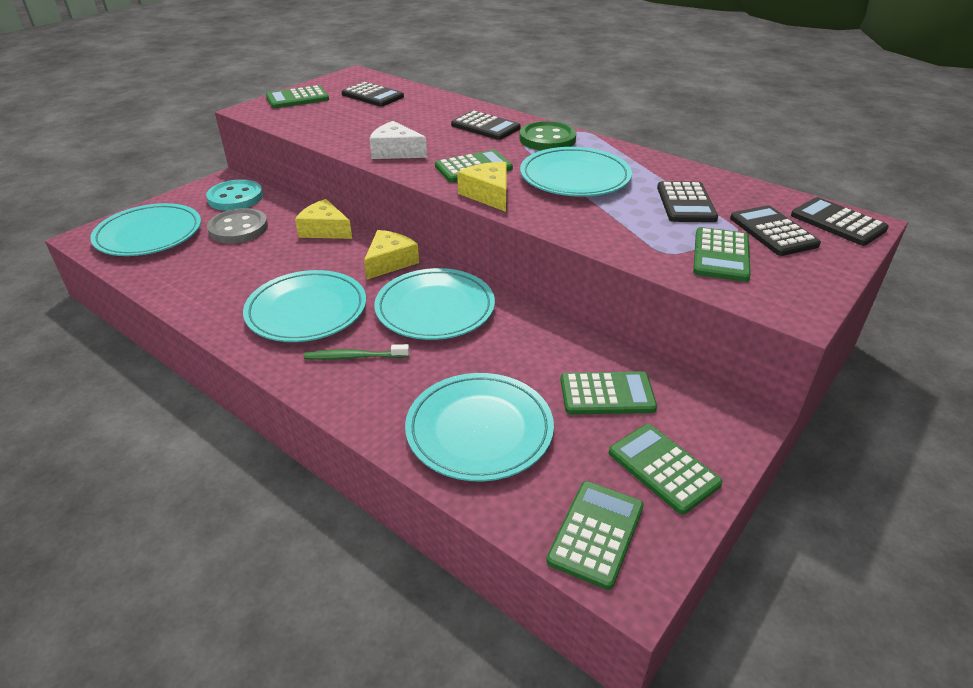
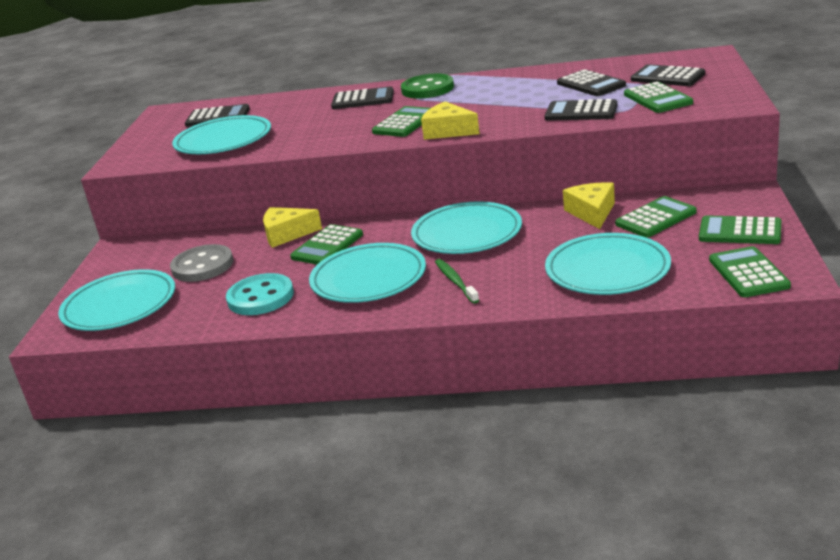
camera: 30 degrees left, 10 degrees down
turquoise button [206,179,263,211] -> turquoise button moved to [226,273,294,315]
green calculator [266,85,329,108] -> green calculator moved to [290,224,363,265]
green toothbrush [304,344,409,360] -> green toothbrush turned 105 degrees clockwise [435,259,479,304]
yellow cheese [364,230,419,280] -> yellow cheese moved to [563,182,615,229]
white cheese [369,121,427,159] -> none
turquoise plate [520,147,632,197] -> turquoise plate moved to [172,115,271,154]
black calculator [791,197,889,246] -> black calculator moved to [545,99,617,121]

